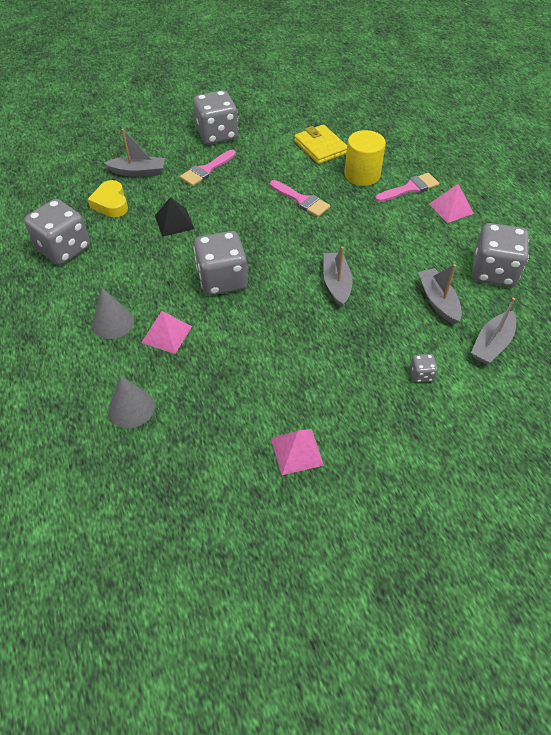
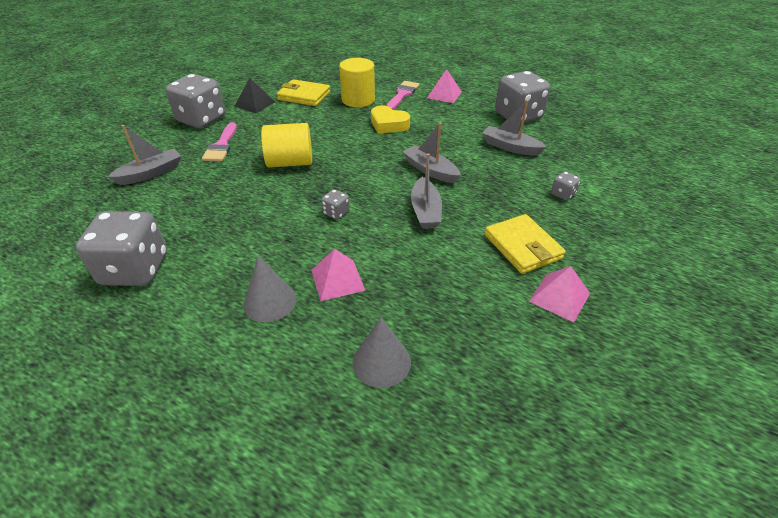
camera: 40 degrees left, 10 degrees down
yellow heart [88,180,128,217] -> yellow heart moved to [371,105,410,133]
black pyramid [155,197,194,237] -> black pyramid moved to [234,78,275,113]
grey dice [193,231,248,296] -> grey dice [321,189,350,220], size x0.43
pink brush [270,180,330,217] -> none
grey boat [471,298,516,364] -> grey boat moved to [411,153,442,229]
none -> yellow cylinder [261,123,312,168]
none -> yellow wallet [485,214,566,274]

